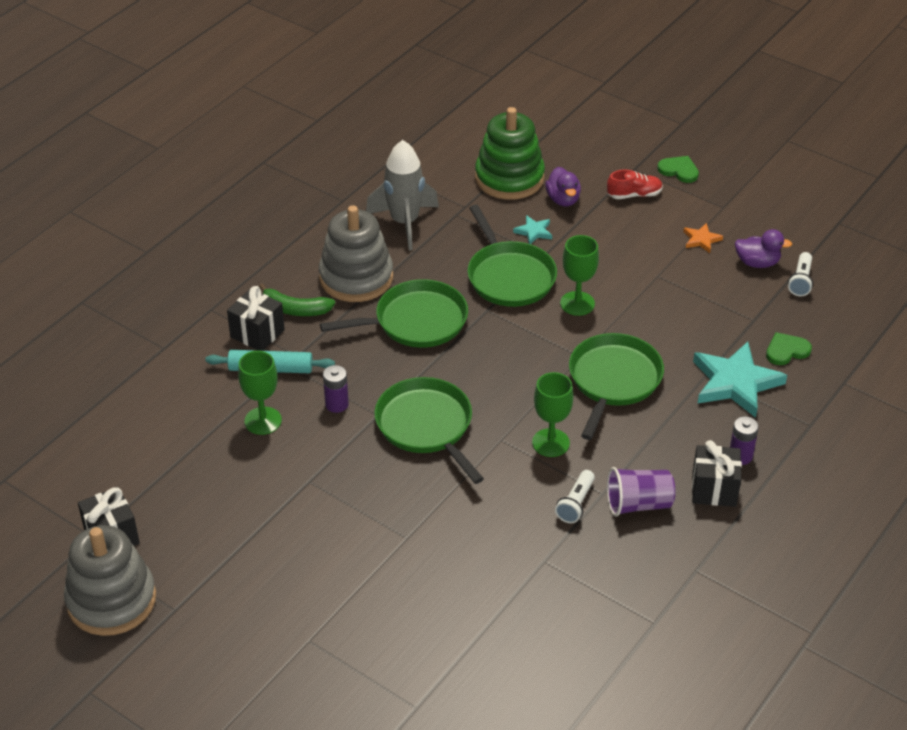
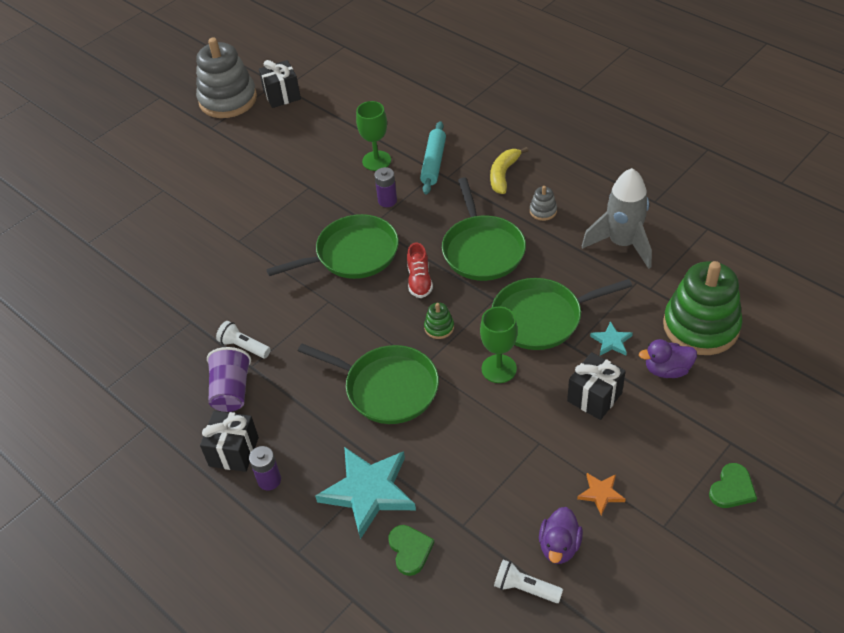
camera: 100 degrees right, 5 degrees up
black gift [227,286,285,351] -> black gift moved to [567,352,626,420]
green banana [259,284,335,316] -> yellow banana [490,147,528,194]
grey stacking toy [319,205,393,302] -> grey stacking toy [530,186,557,221], size x0.41
green goblet [532,372,573,457] -> none
red shoe [607,170,663,199] -> red shoe moved to [407,243,433,298]
none -> green stacking toy [424,302,454,339]

